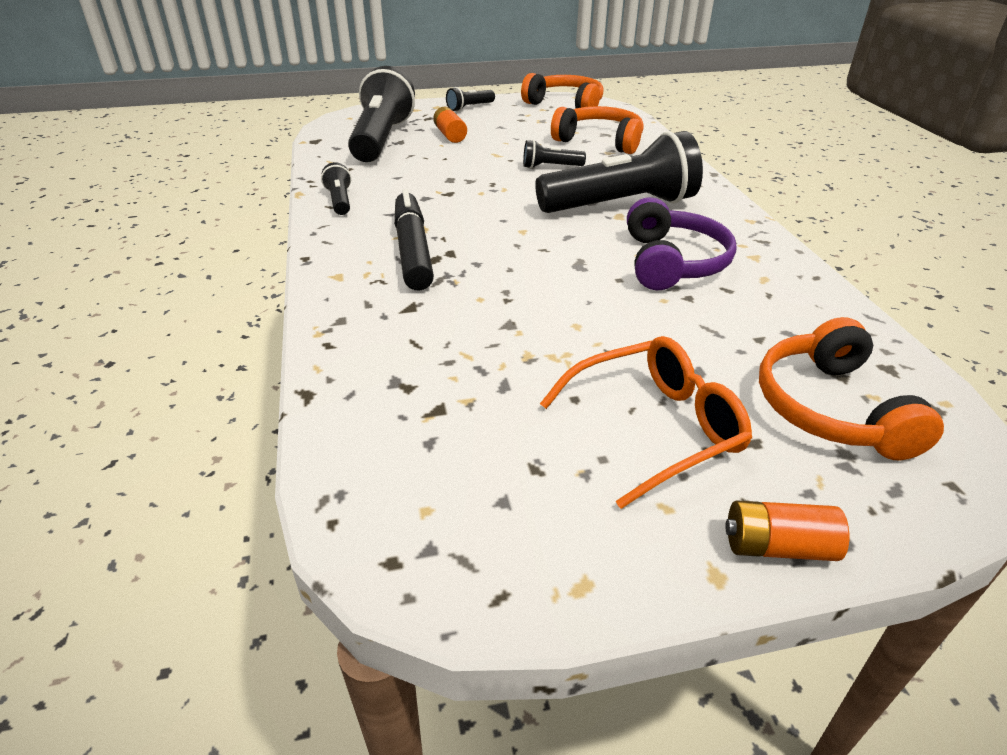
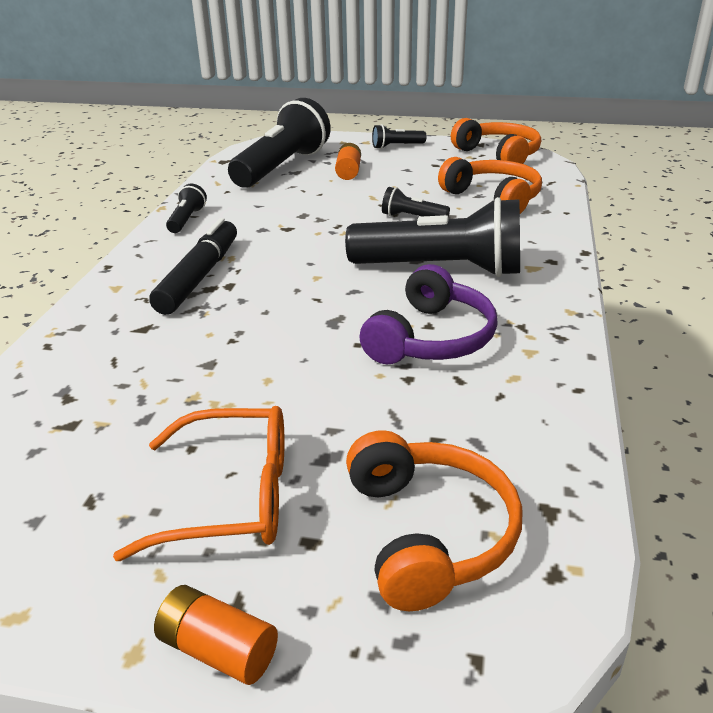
camera: 25 degrees right, 5 degrees down
orange headphones [759,317,944,460] -> orange headphones turned 150 degrees clockwise [346,430,523,611]

